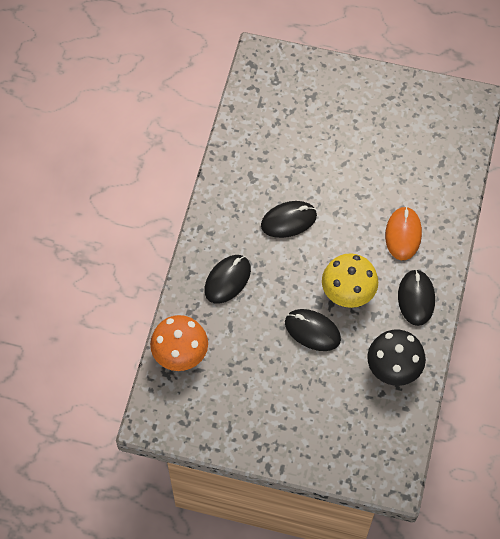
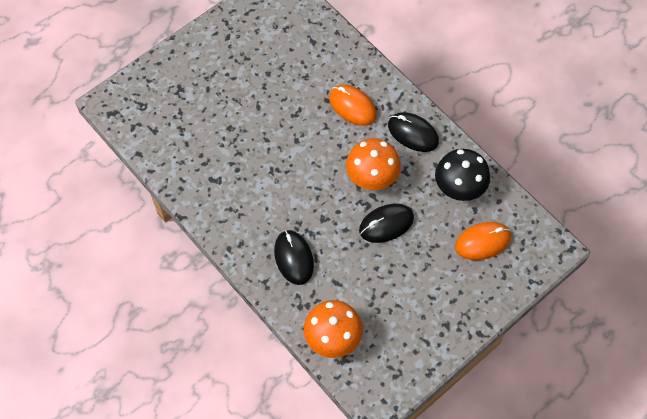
camera: 55 degrees left, 0 degrees up
black mouse [261,201,317,238] -> none
yellow mushroom [322,253,378,308] -> orange mushroom [346,138,401,190]
none -> orange mouse [455,222,511,260]

